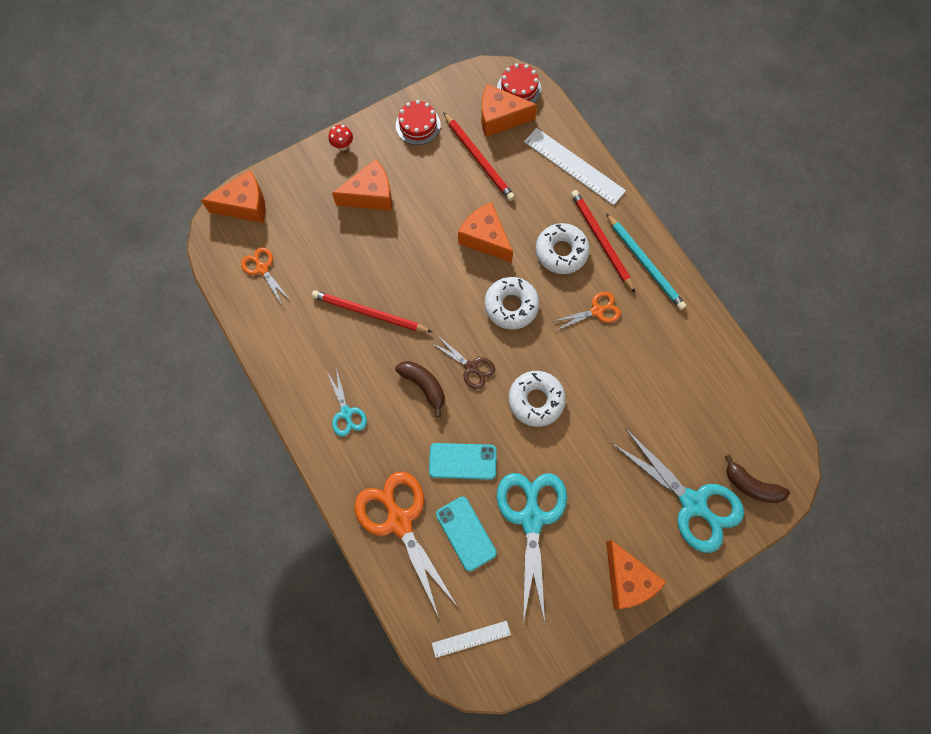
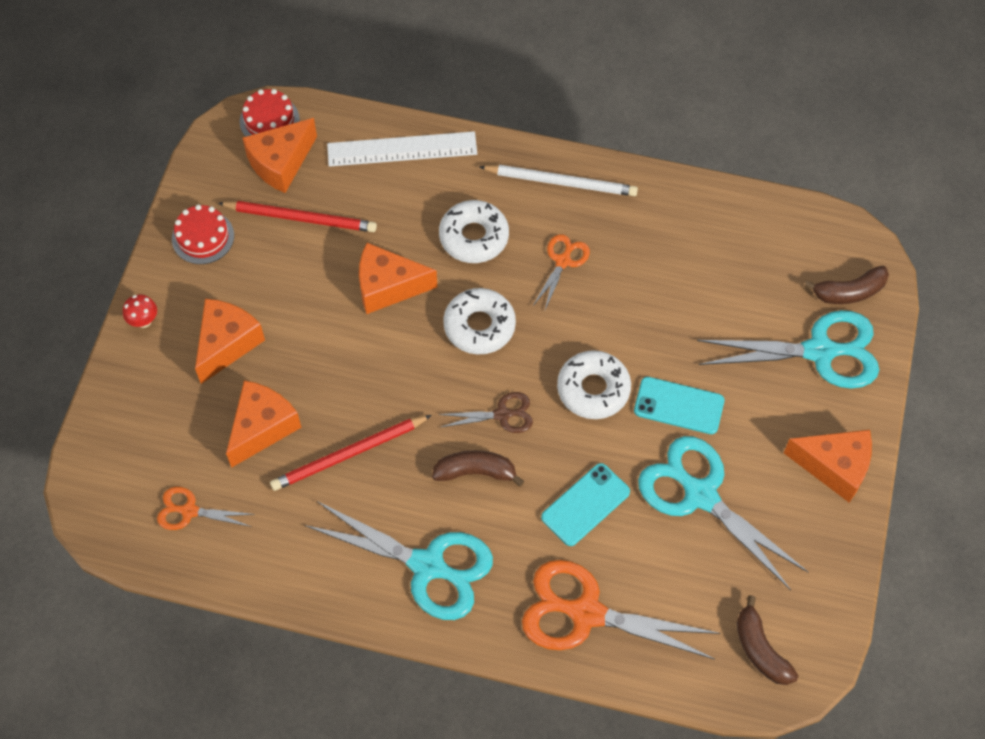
camera: 45 degrees left, 10 degrees down
orange cheese [201,170,265,223] -> orange cheese moved to [226,380,302,468]
turquoise scissors [327,368,367,437] -> turquoise scissors [305,501,493,620], size x1.96
white ruler [432,621,511,658] -> brown banana [737,595,798,685]
turquoise phone [436,497,497,571] -> turquoise phone moved to [634,377,724,434]
red pencil [571,190,635,293] -> none
turquoise pencil [606,213,686,310] -> white pencil [480,165,638,196]

